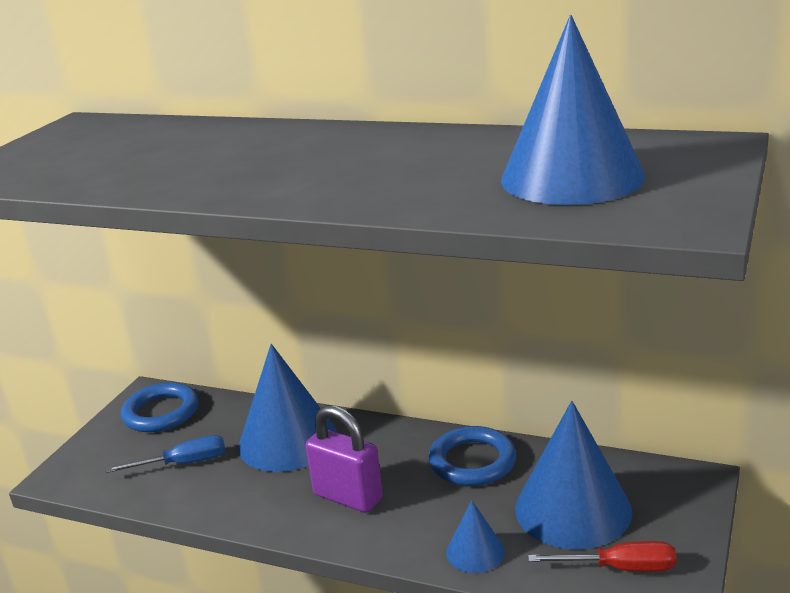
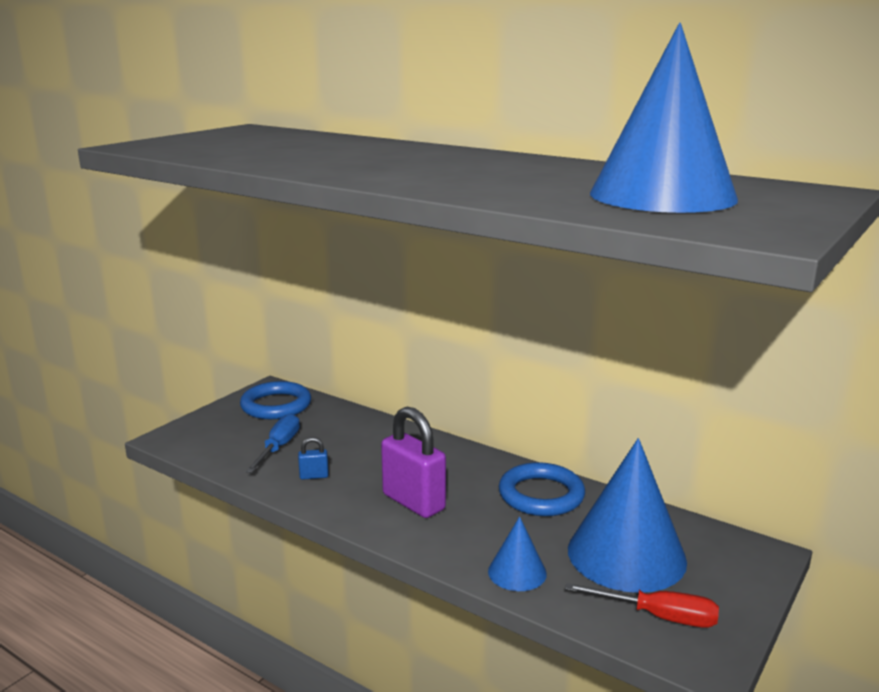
camera: 10 degrees right, 5 degrees down
blue screwdriver [106,435,225,473] -> blue screwdriver turned 75 degrees counterclockwise [245,413,300,473]
blue cone [238,344,337,472] -> none
none -> blue padlock [298,437,329,480]

